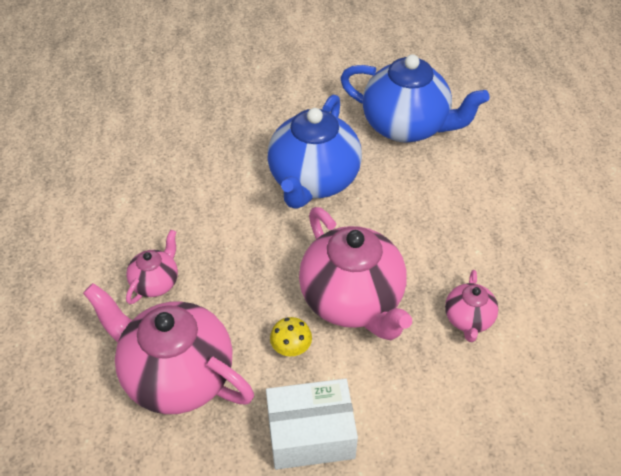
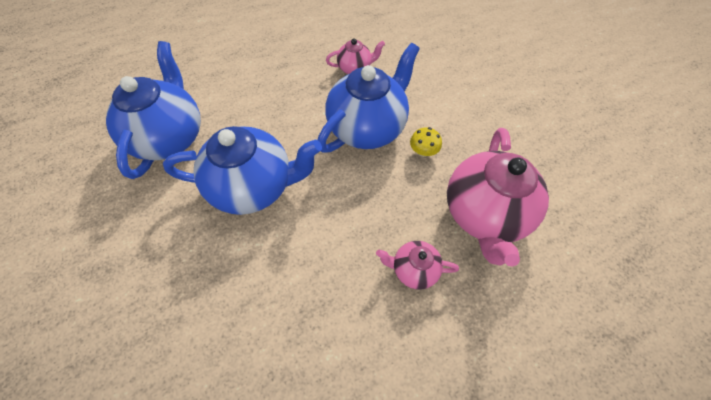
camera: 110 degrees left, 10 degrees up
white box [266,378,358,470] -> none
pink teapot [299,207,412,340] -> blue teapot [318,43,420,153]

